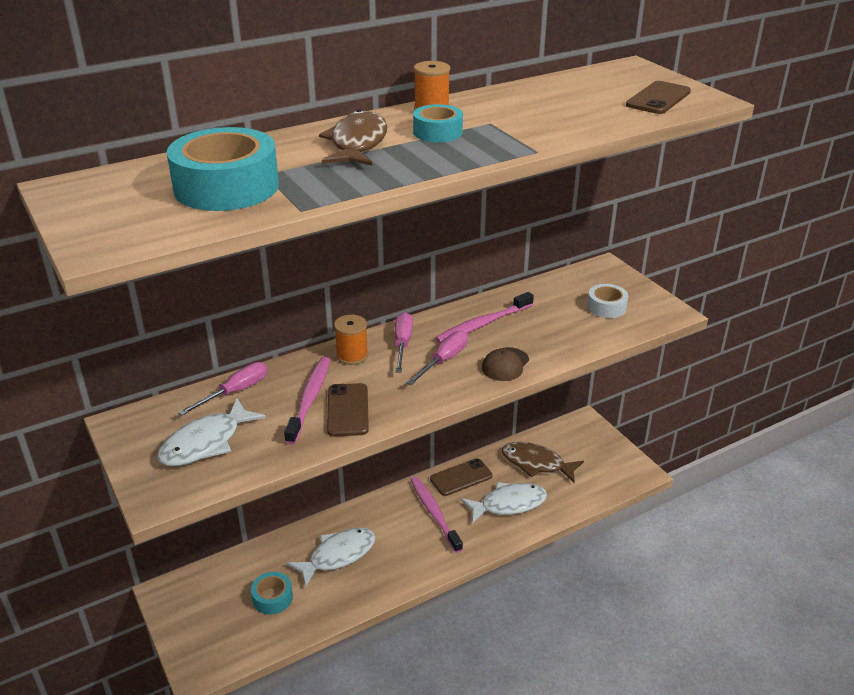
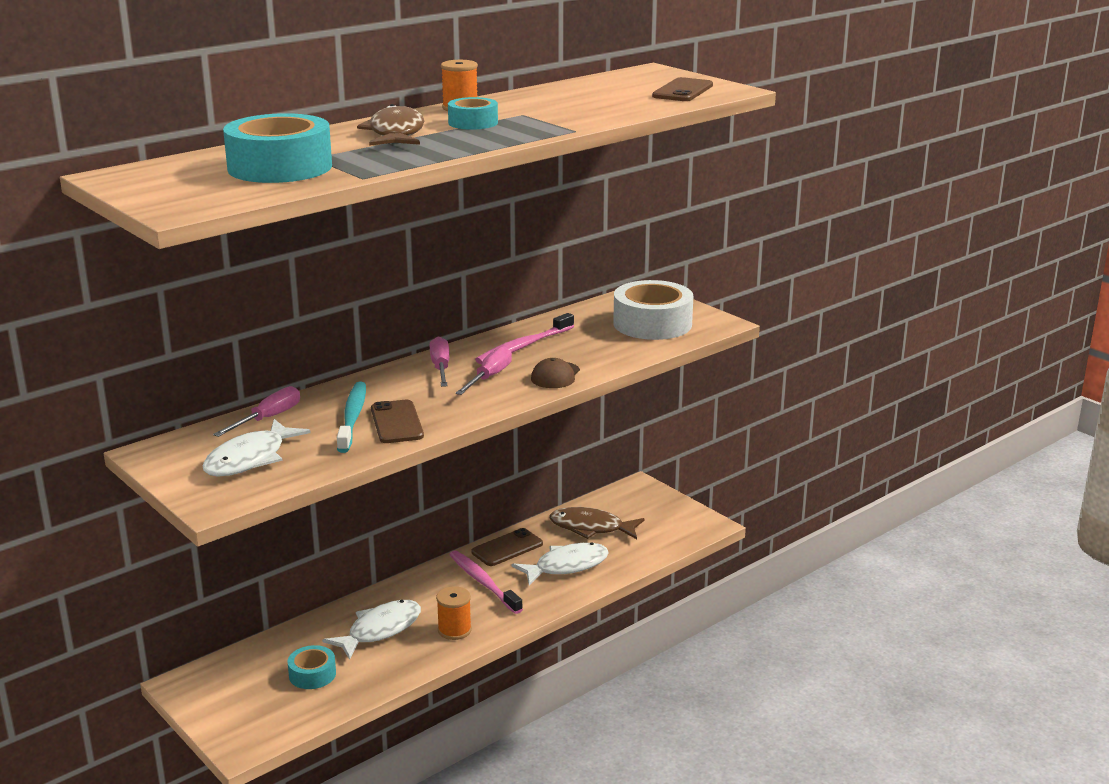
camera: 10 degrees left, 10 degrees down
pink toothbrush [284,357,330,445] -> turquoise toothbrush [337,382,366,453]
orange spool [334,315,368,365] -> orange spool moved to [436,586,472,640]
white tape [587,284,629,318] -> white tape [613,280,693,340], size x1.87

